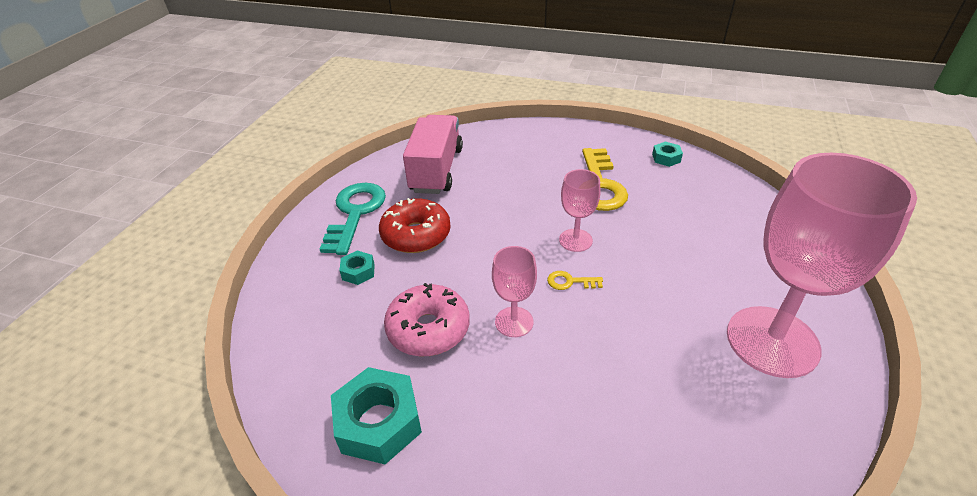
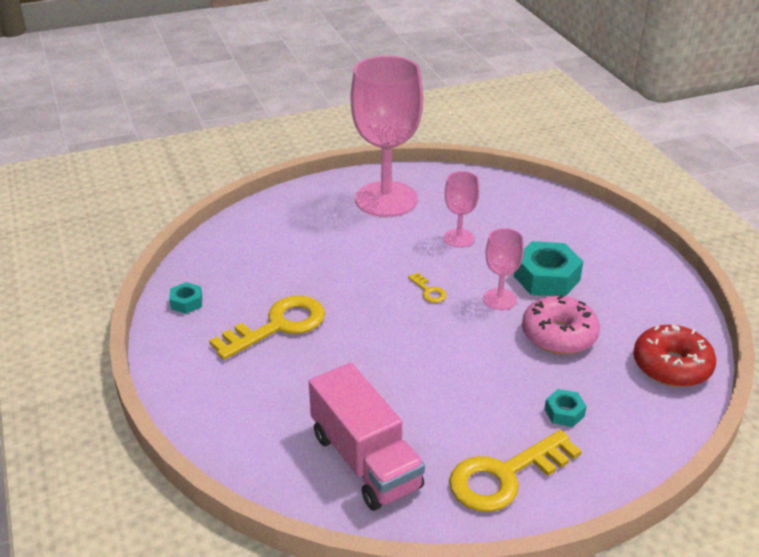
camera: 130 degrees left, 5 degrees down
turquoise key [320,183,386,255] -> yellow key [449,430,581,512]
turquoise nut [331,367,422,464] -> turquoise nut moved to [514,241,583,296]
red donut [379,198,451,253] -> red donut moved to [633,324,716,387]
pink truck [403,115,463,194] -> pink truck turned 90 degrees counterclockwise [309,363,425,511]
pink goblet [559,169,601,252] -> pink goblet moved to [444,171,479,248]

